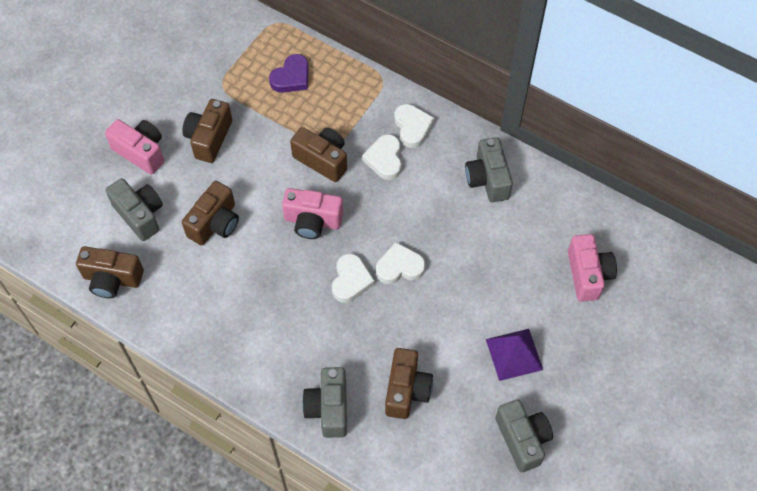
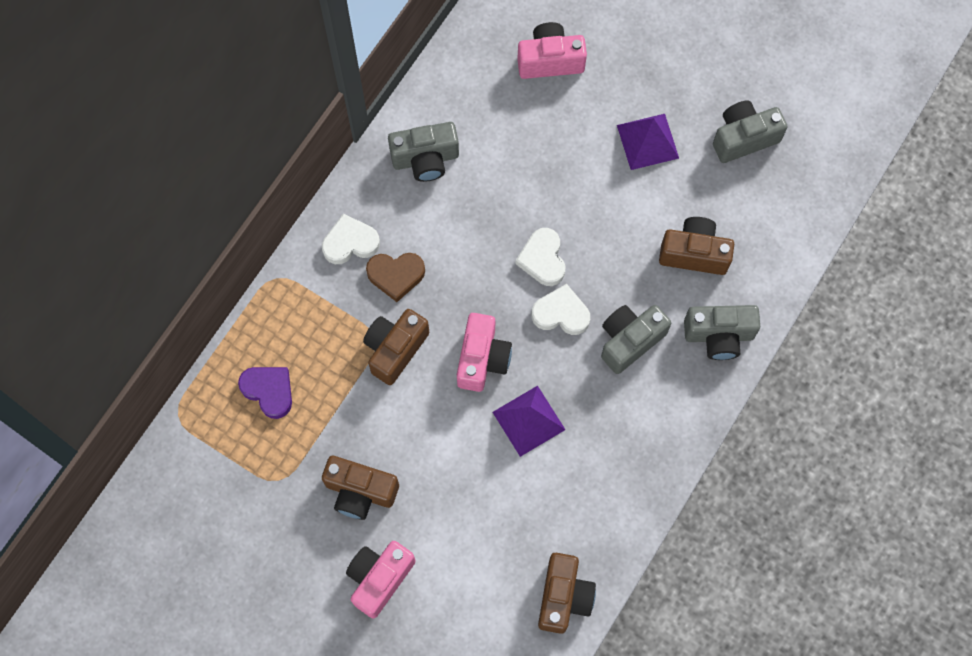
camera: 90 degrees left, 10 degrees up
grey camera [106,178,163,241] -> grey camera moved to [601,305,671,374]
brown camera [182,181,239,246] -> none
white heart [362,134,402,180] -> brown heart [366,253,425,302]
none -> purple pyramid [493,386,566,457]

